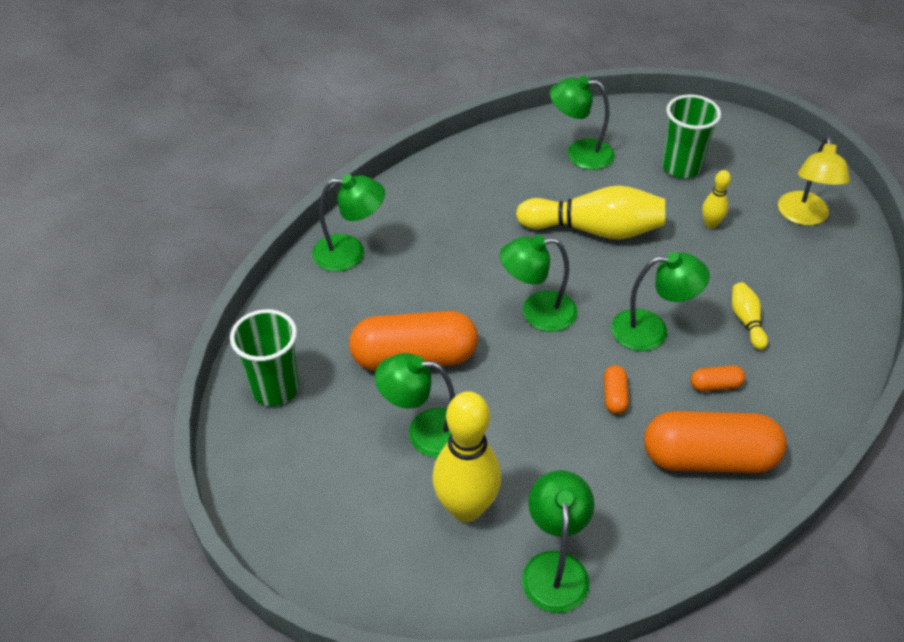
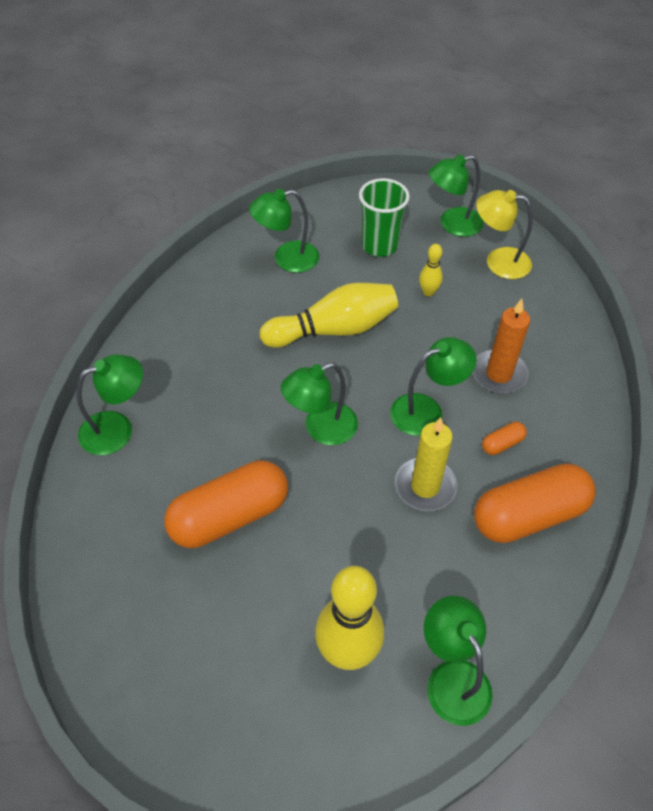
camera: 25 degrees left, 5 degrees up
green cup [230,309,299,406] -> none
green lamp [375,353,455,458] -> green lamp moved to [429,154,484,237]
orange capsule [604,365,629,414] -> yellow candle [395,417,457,511]
yellow bowling pin [732,282,768,350] -> orange candle [473,299,530,394]
yellow lamp [778,137,850,226] -> yellow lamp turned 120 degrees clockwise [476,190,533,279]

